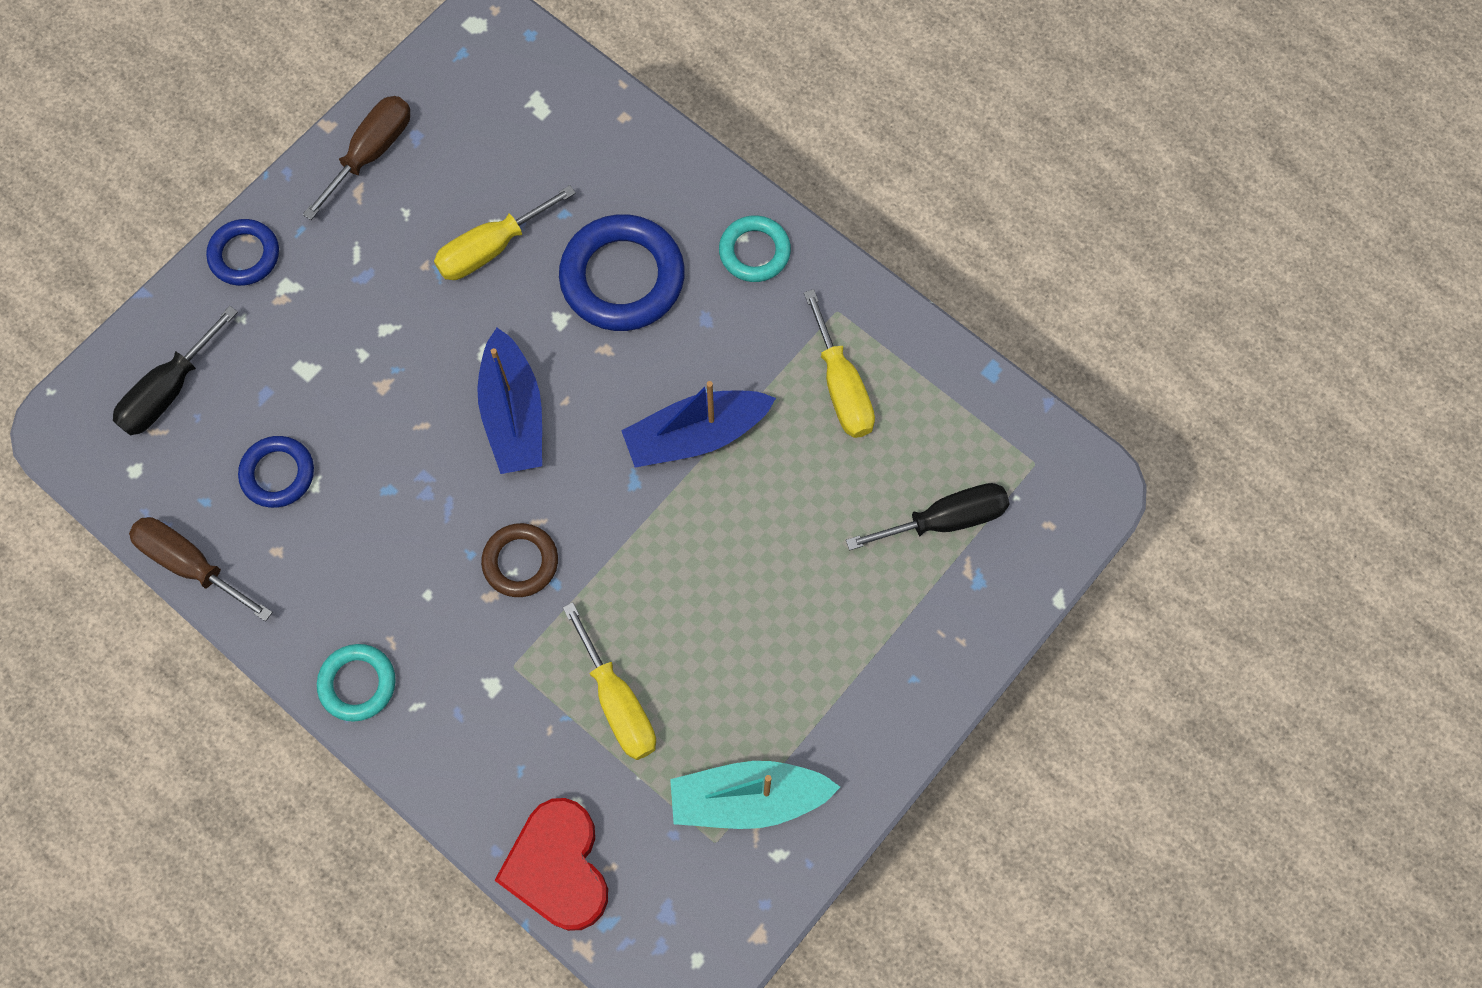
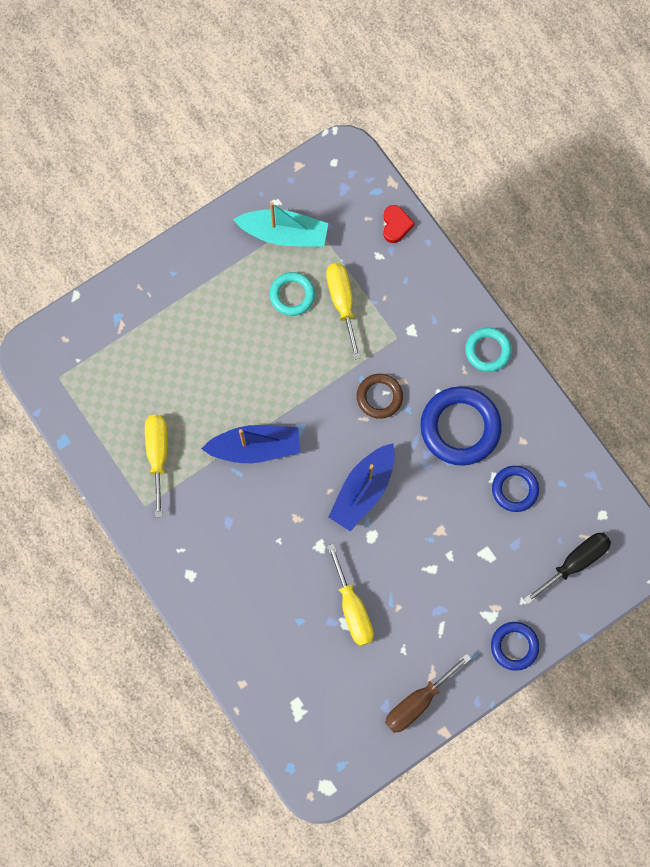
camera: 165 degrees left, 5 degrees up
brown screwdriver [129,517,273,622] -> none
yellow screwdriver [434,185,576,280] -> yellow screwdriver turned 90 degrees clockwise [327,543,374,646]
blue boat [477,328,542,474] -> blue boat turned 150 degrees counterclockwise [329,443,395,531]
red heart [494,798,608,931] -> red heart [383,205,415,243], size x0.53
blue ring [559,214,685,331] -> blue ring moved to [420,386,502,466]
turquoise ring [719,215,791,282] -> turquoise ring moved to [270,272,315,316]
black screwdriver [846,483,1009,550] -> none

